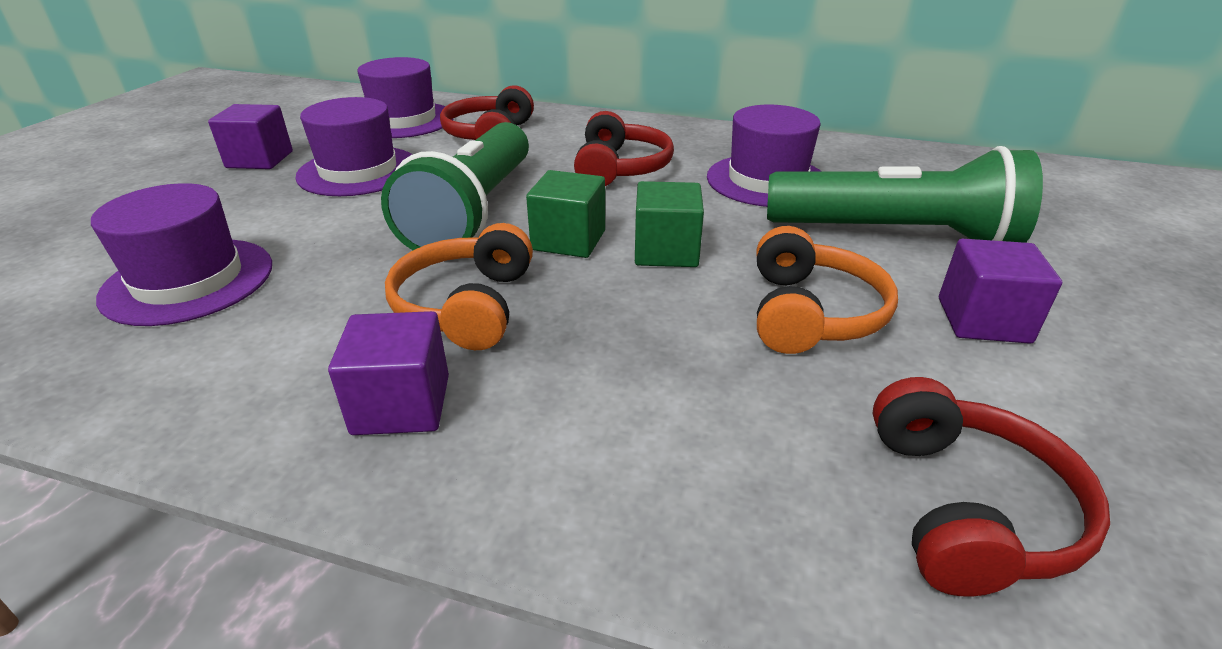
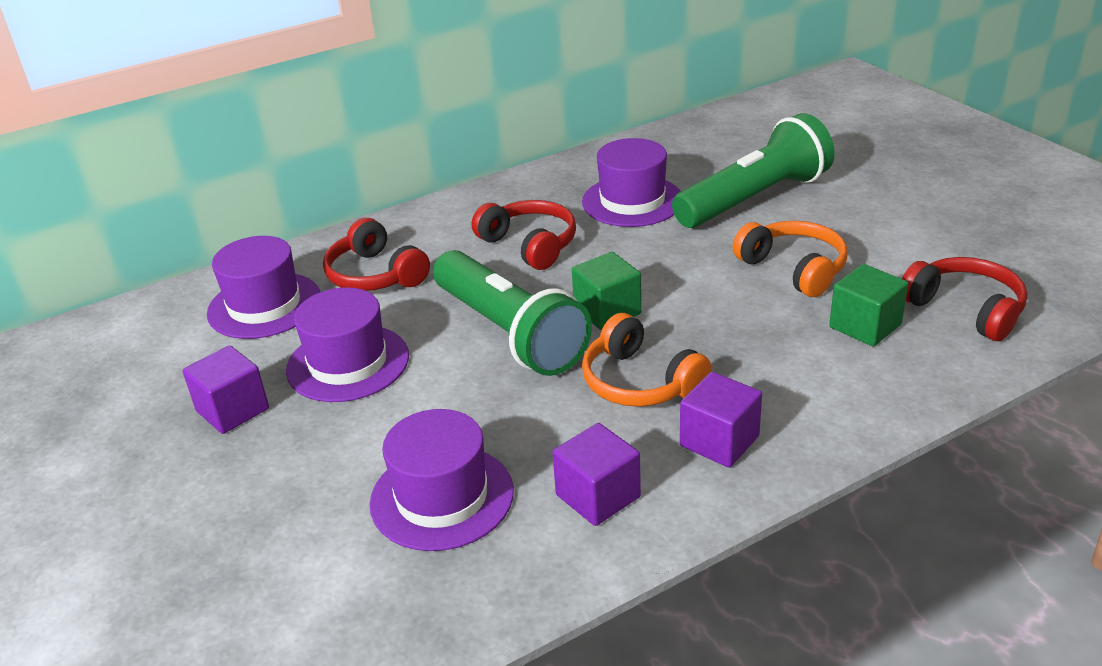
camera: 45 degrees left, 0 degrees up
green cube [635,181,704,267] -> green cube moved to [829,264,908,346]
purple cube [939,239,1062,344] -> purple cube moved to [552,423,641,526]

